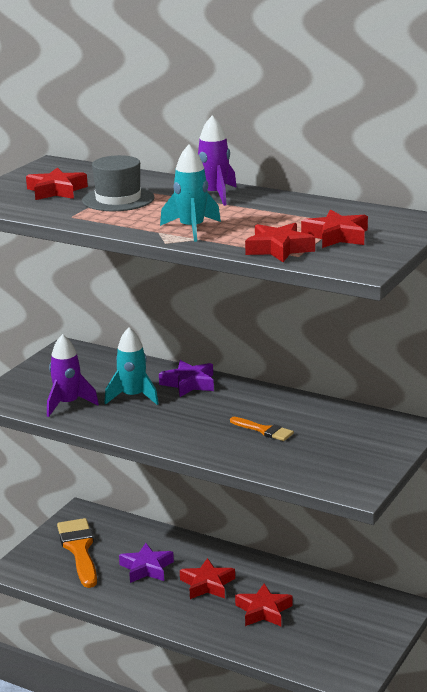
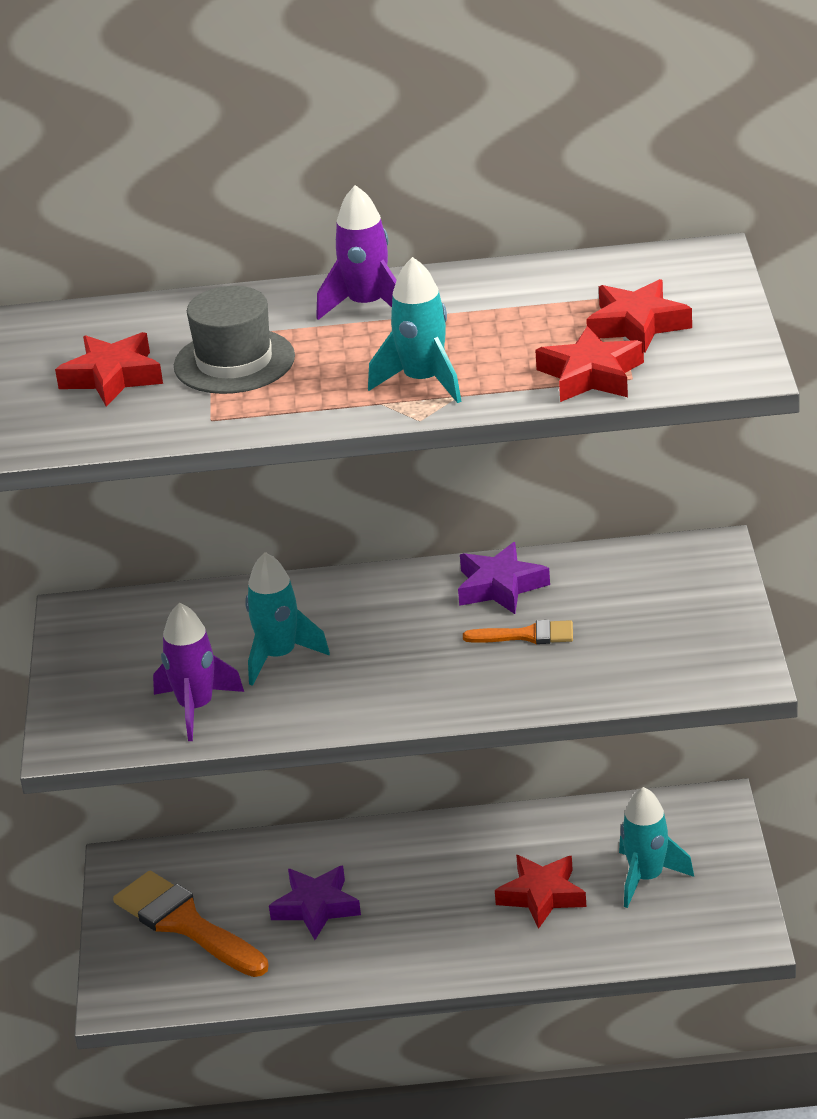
camera: 30 degrees left, 10 degrees up
purple star [159,360,214,397] -> purple star moved to [458,542,550,614]
red star [180,558,235,599] -> none
none -> turquoise rocket [619,787,694,908]

